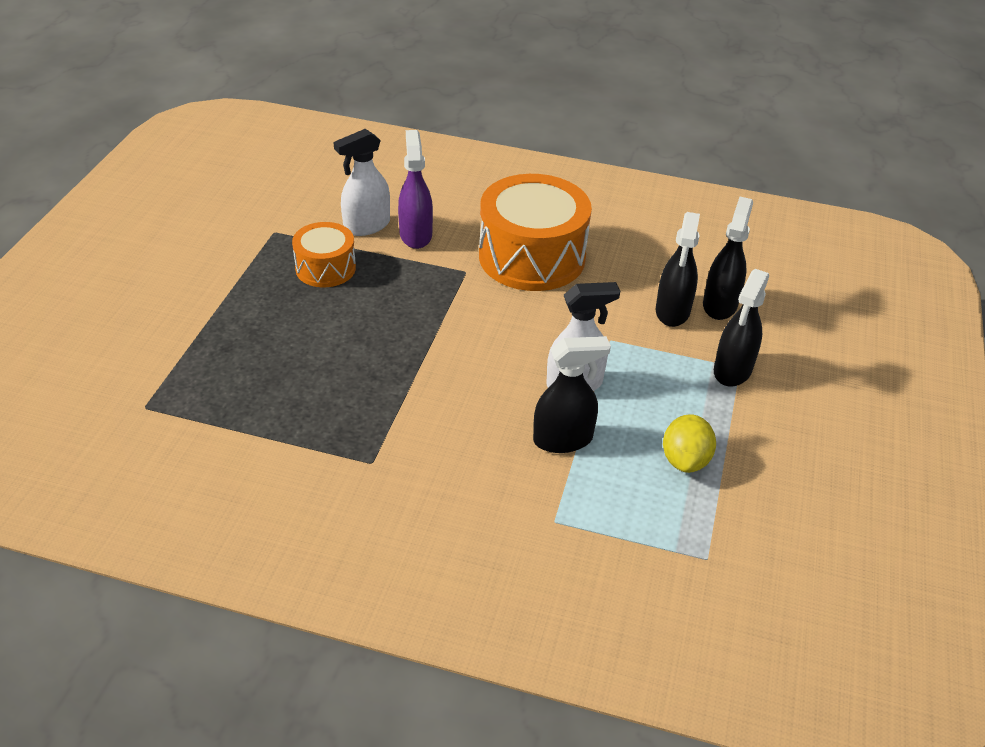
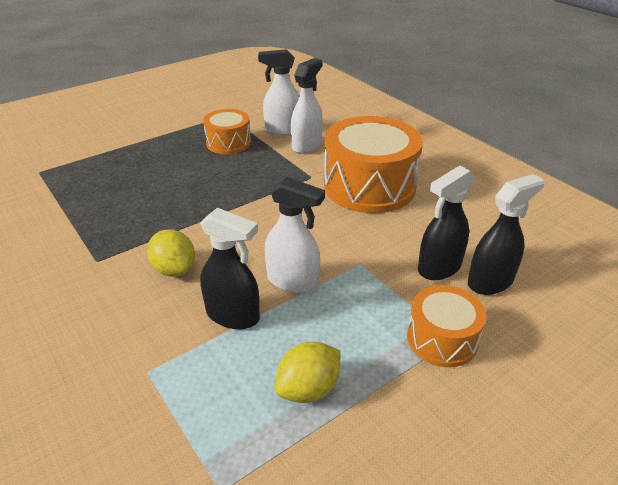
camera: 40 degrees right, 5 degrees down
purple spray bottle [398,130,433,249] -> white spray bottle [291,58,322,154]
black spray bottle [714,269,769,387] -> orange drum [407,285,487,367]
none -> yellow lemon [147,229,195,277]

